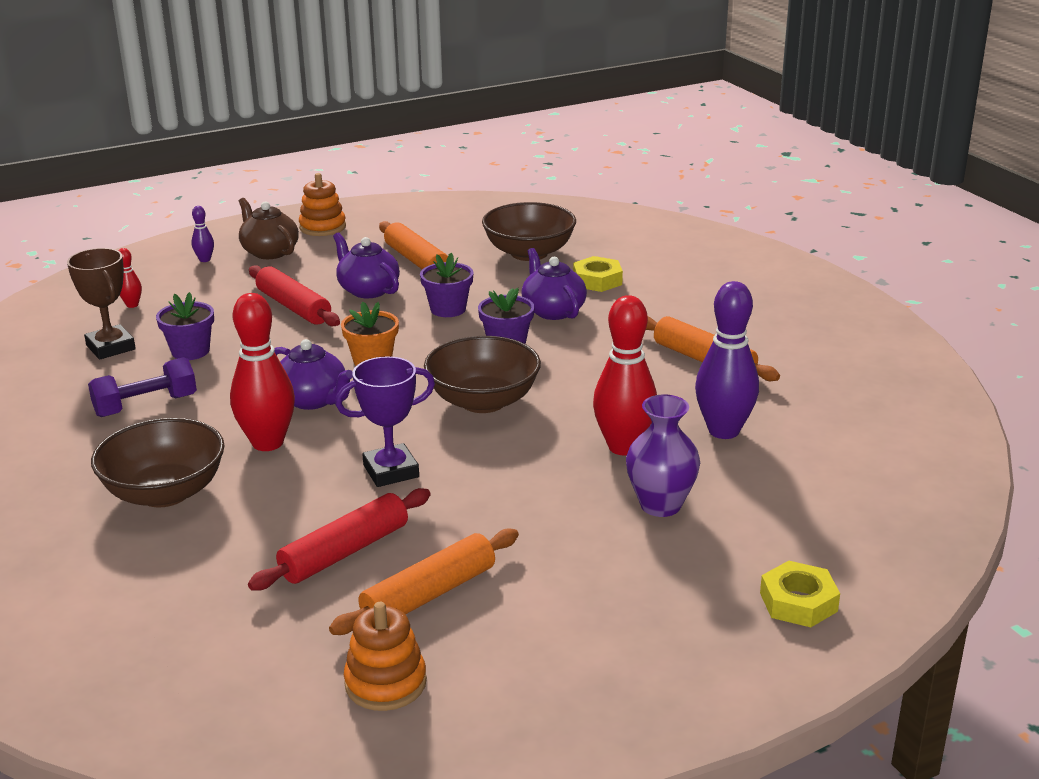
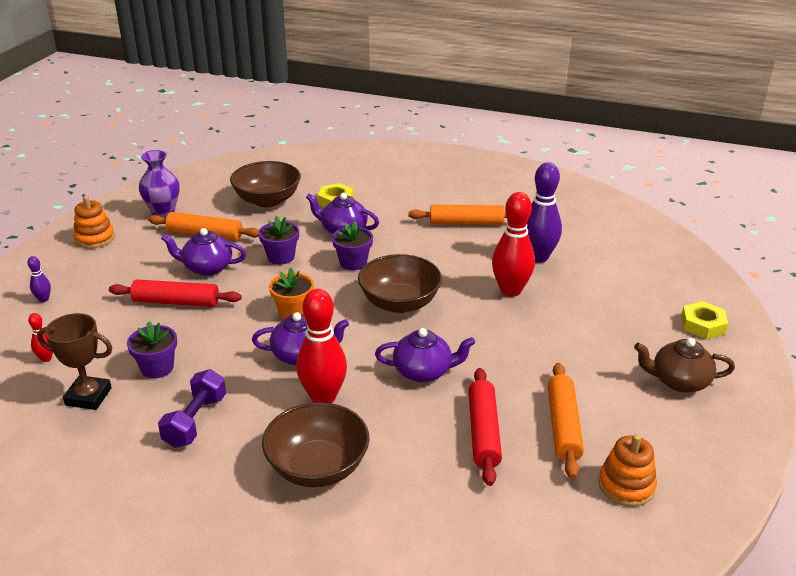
camera: 45 degrees left, 5 degrees up
brown teapot [239,198,299,259] -> brown teapot moved to [634,338,735,392]
purple trophy [335,356,435,487] -> purple teapot [375,328,475,382]
purple vase [626,394,700,517] -> purple vase moved to [139,150,180,217]

